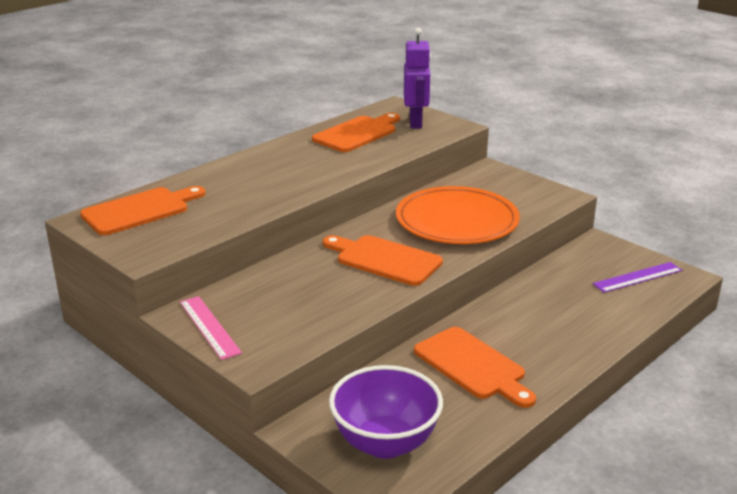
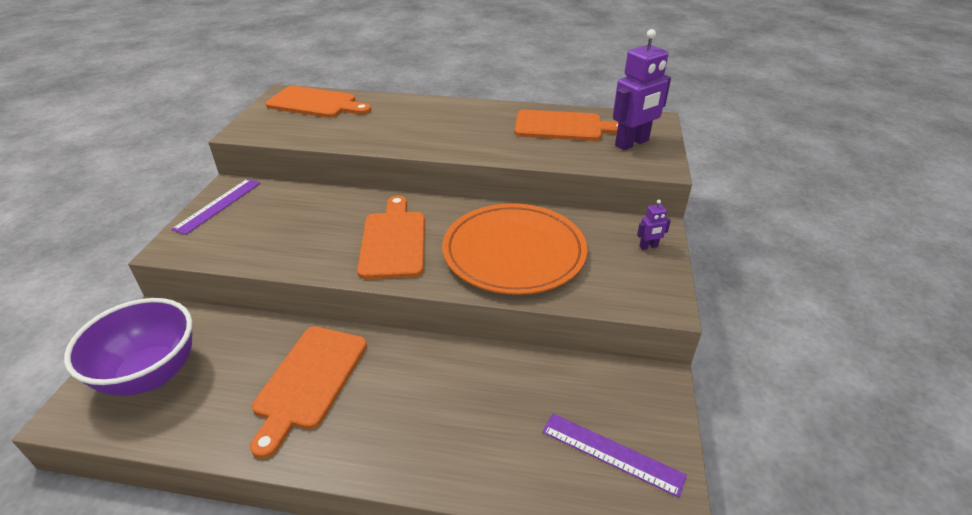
camera: 55 degrees right, 10 degrees up
pink ruler [180,296,242,360] -> purple ruler [172,179,261,235]
none -> purple robot [637,200,671,250]

